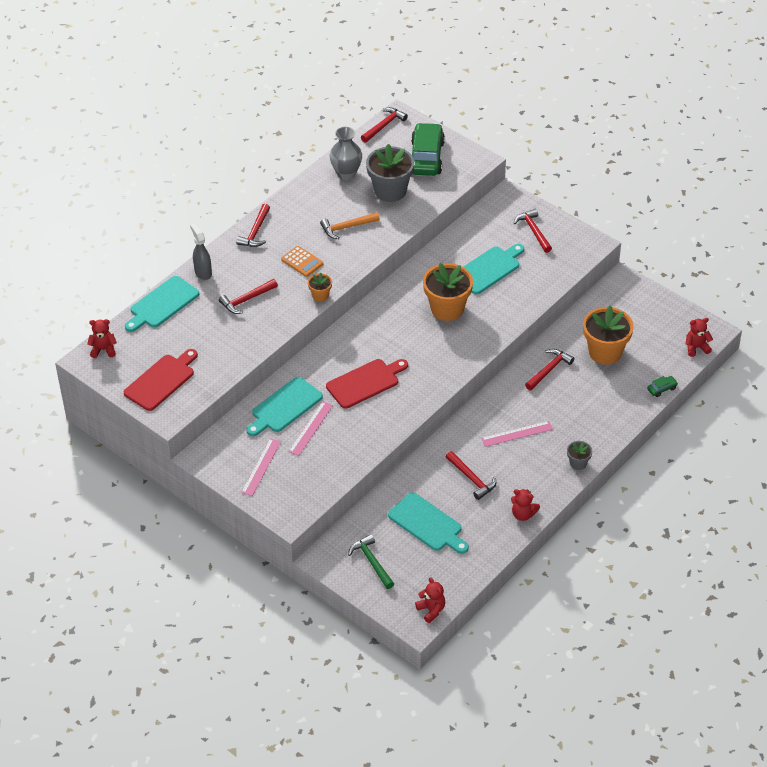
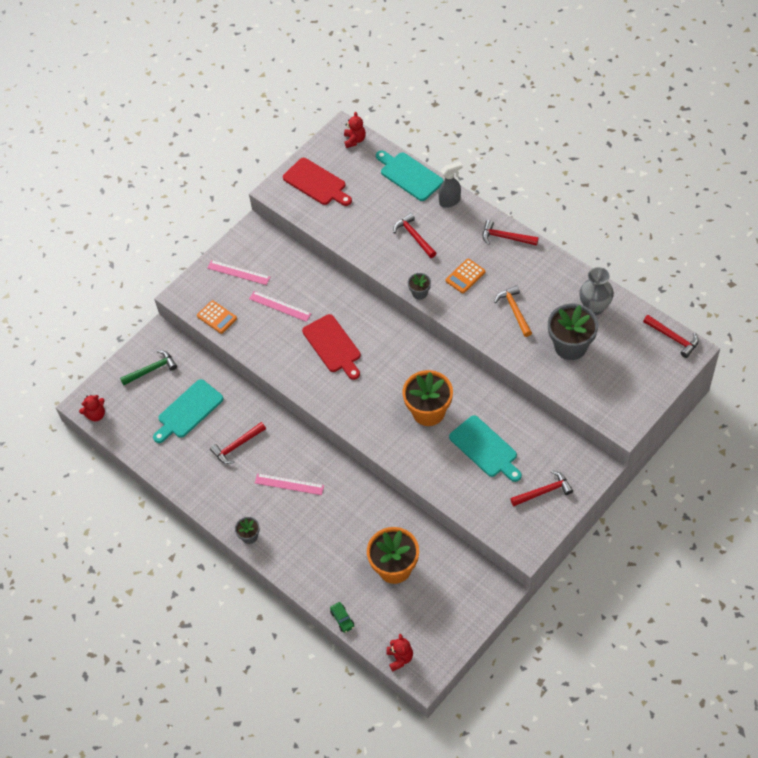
camera: 95 degrees right, 10 degrees up
turquoise cutting board [246,377,323,436] -> none
orange flower pot [308,273,332,302] -> grey flower pot [408,273,431,300]
green car [411,123,445,176] -> none
pink ruler [481,421,553,447] -> pink ruler turned 60 degrees counterclockwise [255,473,324,495]
red teddy bear [511,489,540,521] -> none
red hammer [525,349,574,390] -> none
none -> orange calculator [197,300,237,334]

